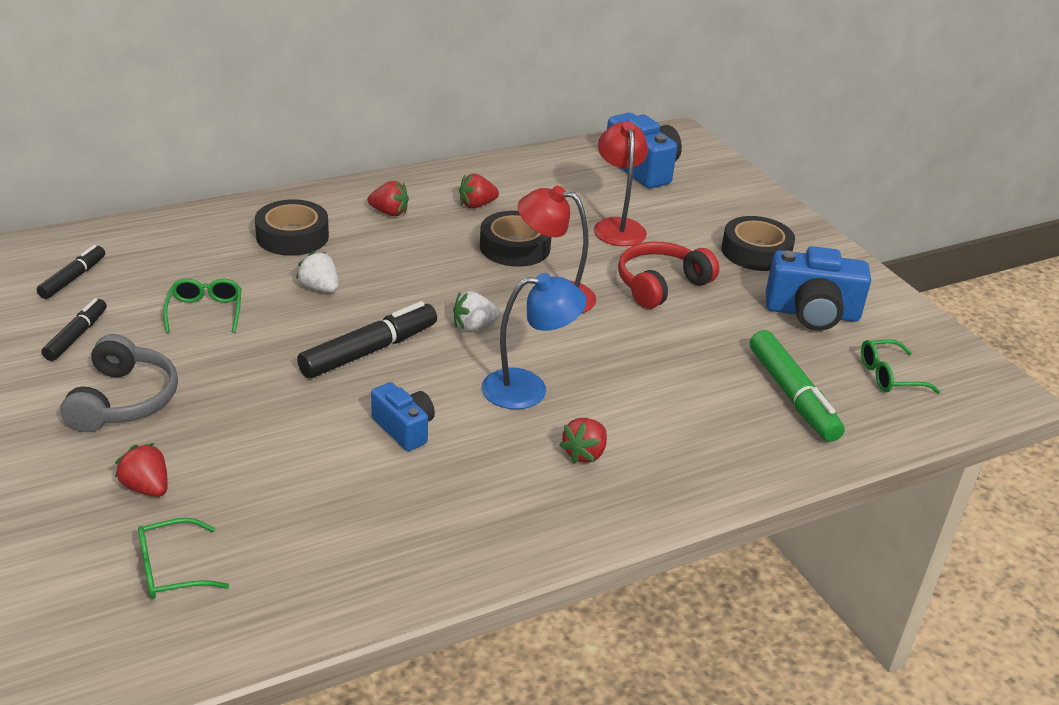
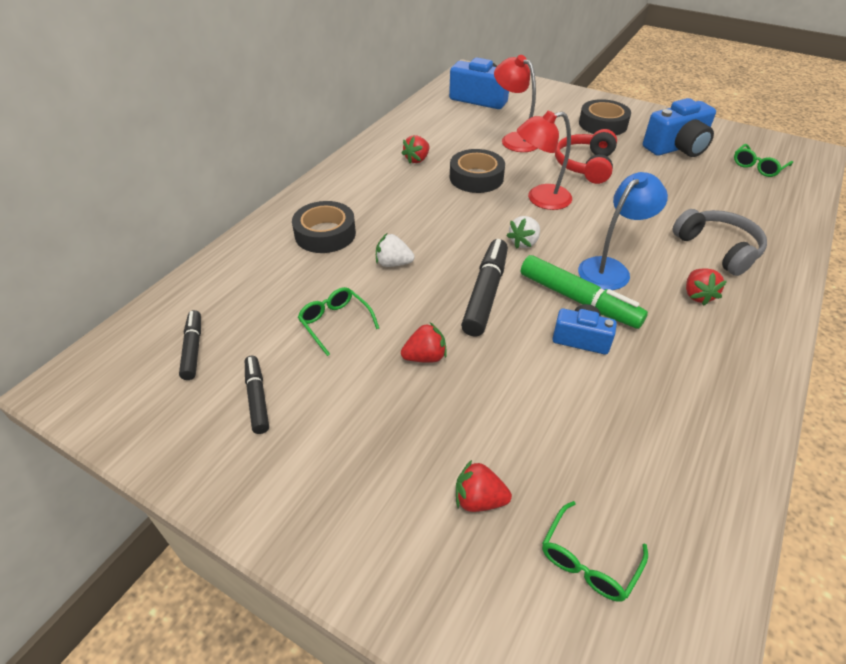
camera: 30 degrees left, 10 degrees up
grey headphones [60,334,178,432] -> grey headphones moved to [673,209,767,276]
red strawberry [368,181,409,216] -> red strawberry moved to [401,322,447,363]
green marker [750,330,845,442] -> green marker moved to [521,255,648,329]

